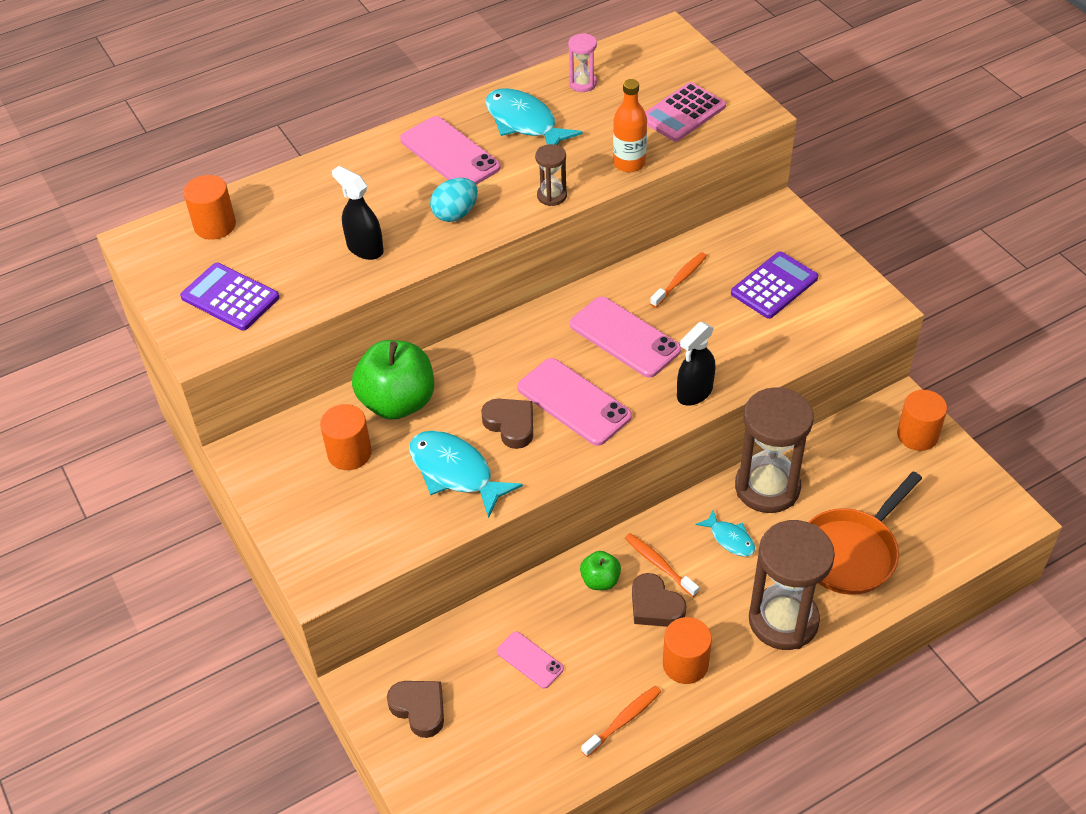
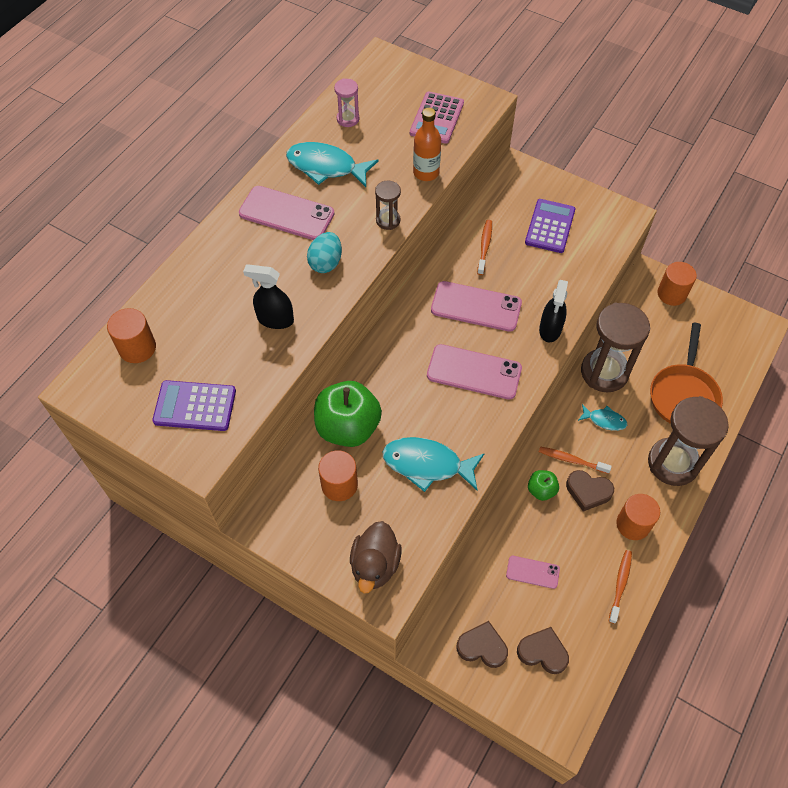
camera: 30 degrees left, 10 degrees up
brown heart [481,399,533,449] -> brown heart moved to [517,627,569,674]
none -> brown duck [350,521,402,594]

